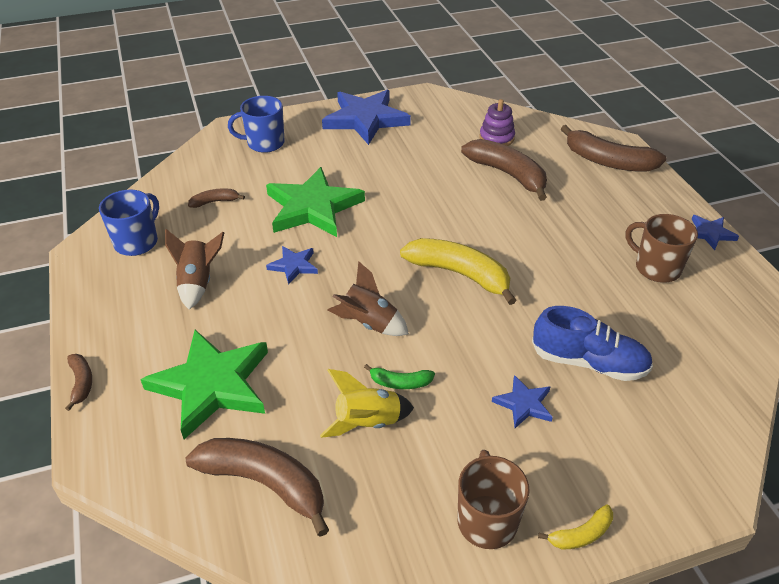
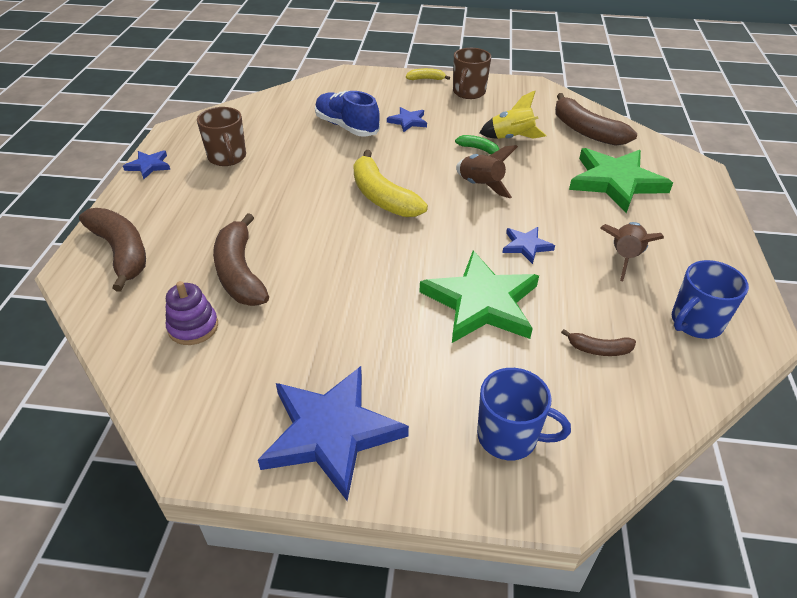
camera: 155 degrees left, 0 degrees up
brown banana [65,354,92,411] -> none

